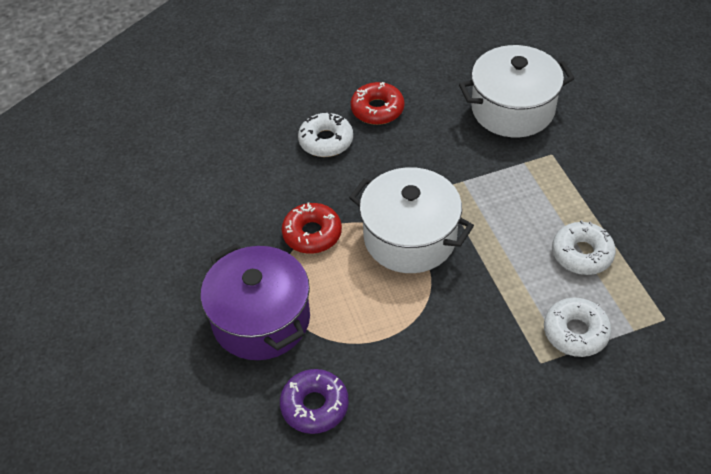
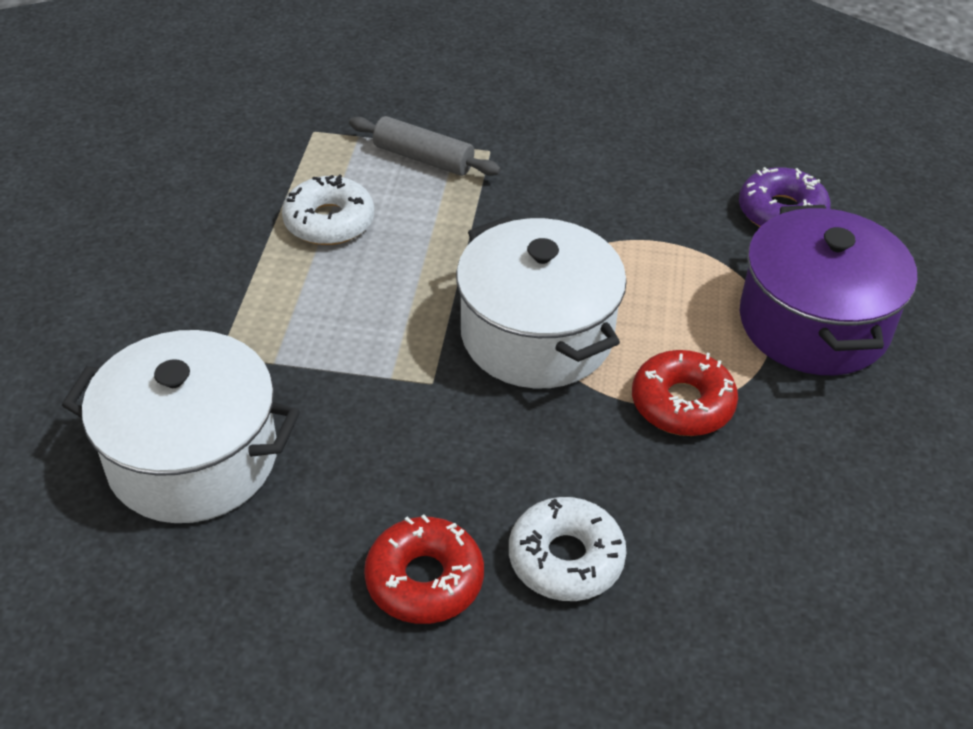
camera: 155 degrees left, 5 degrees down
white donut [544,298,611,357] -> grey rolling pin [349,116,501,176]

